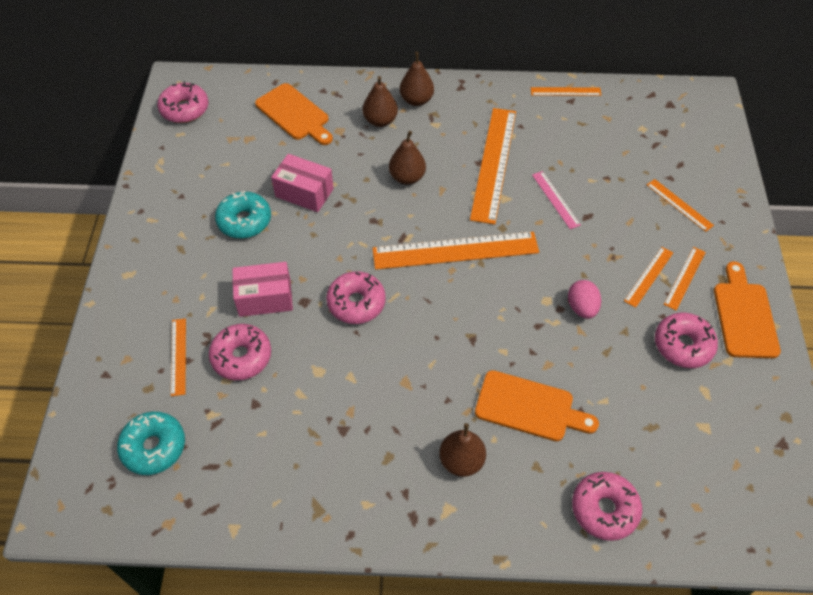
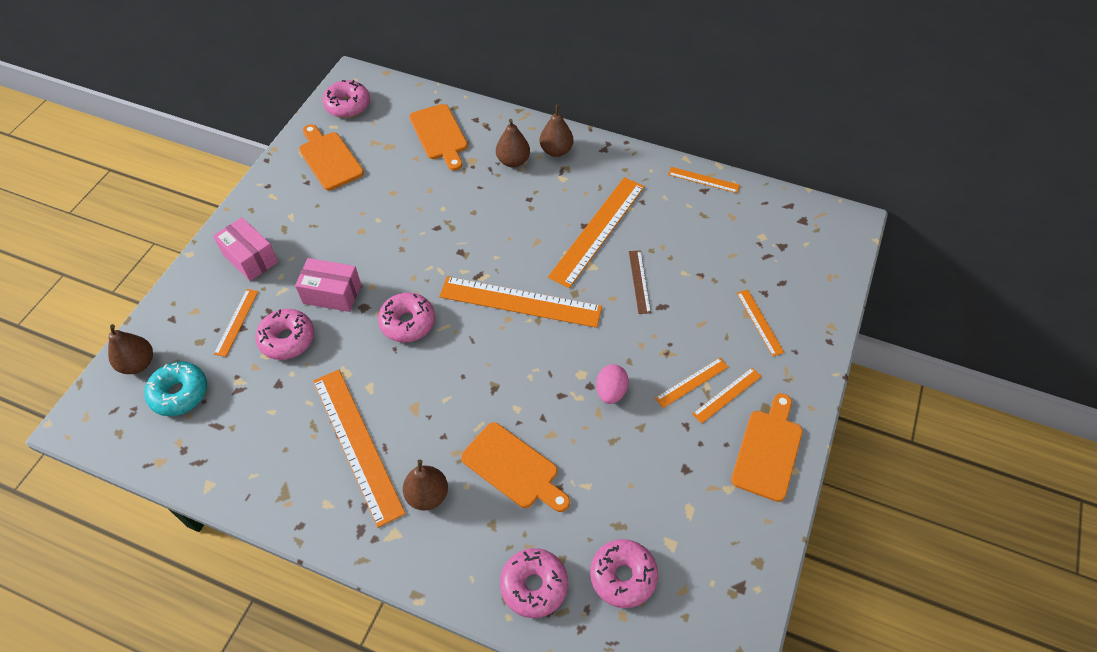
camera: 20 degrees right, 0 degrees up
turquoise donut [215,191,271,239] -> none
pink box [271,154,334,212] -> pink box moved to [213,217,278,281]
brown pear [389,131,426,185] -> brown pear moved to [108,324,153,374]
pink ruler [532,171,581,229] -> brown ruler [629,250,651,314]
pink donut [655,313,718,368] -> pink donut moved to [590,539,658,608]
none -> orange cutting board [299,124,364,191]
none -> orange ruler [313,370,406,528]

